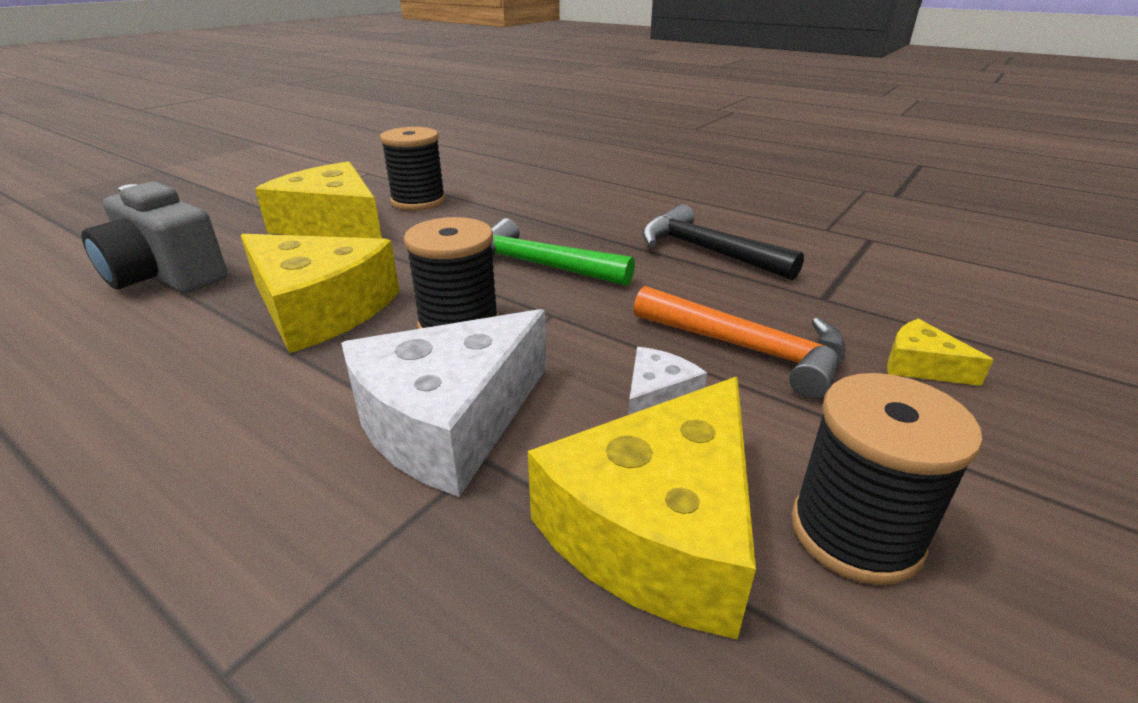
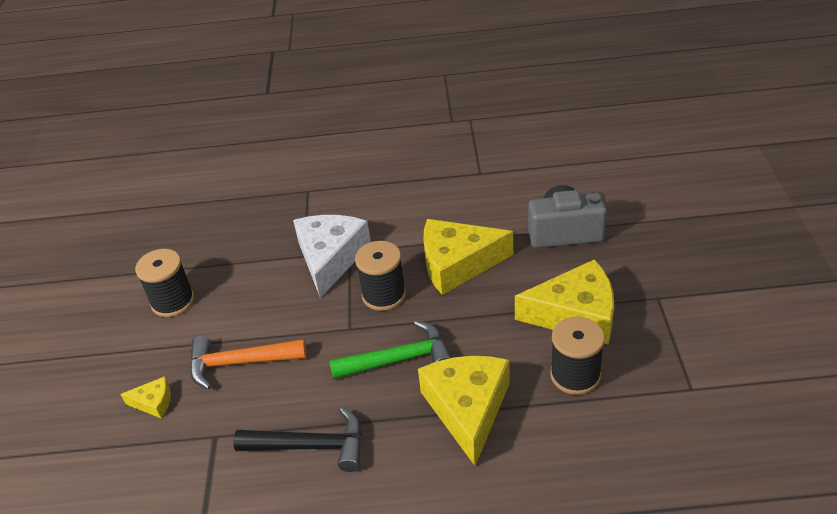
camera: 145 degrees right, 10 degrees up
yellow cheese [528,377,756,639] -> yellow cheese moved to [418,356,510,466]
white cheese [628,347,707,415] -> none

